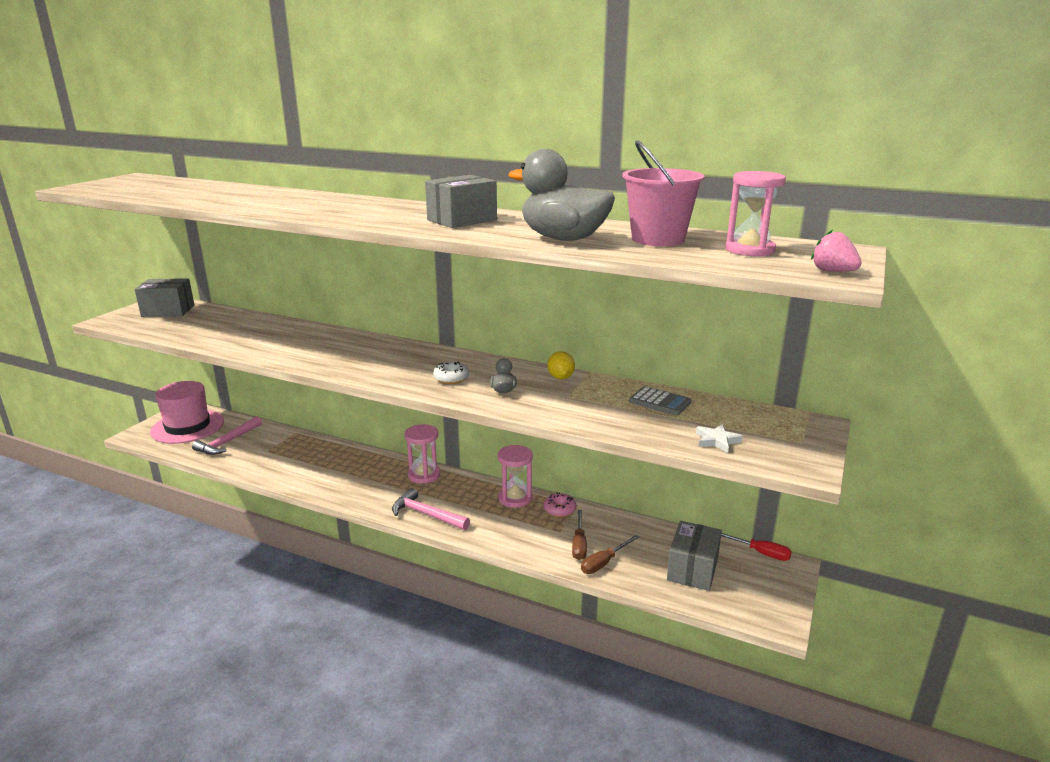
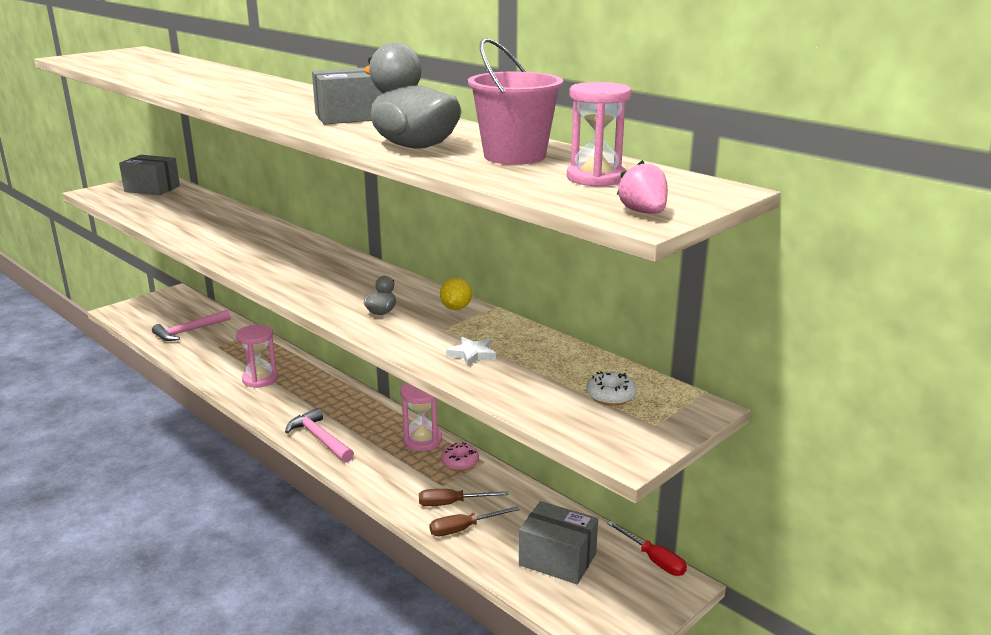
camera: 20 degrees right, 0 degrees up
pink hat [150,381,224,444] -> none
pink hourglass [405,424,440,484] -> pink hourglass moved to [236,325,278,388]
white donut [433,361,469,384] -> white donut moved to [586,371,637,406]
brown screwdriver [572,510,587,560] -> brown screwdriver turned 60 degrees clockwise [419,489,509,506]
grey calculator [629,386,691,416] -> none
grey box [667,521,722,591] -> grey box turned 75 degrees clockwise [519,501,598,584]
white star [696,424,743,453] -> white star moved to [446,337,496,367]

